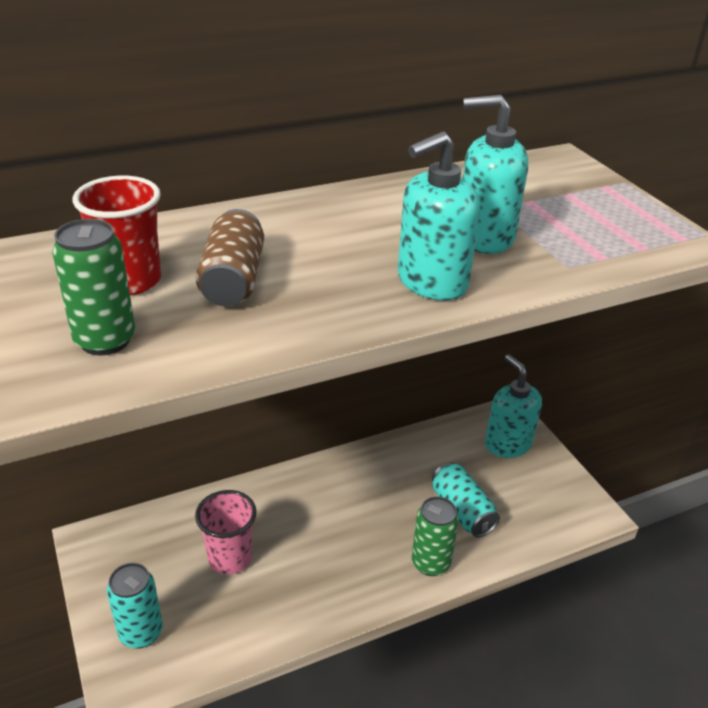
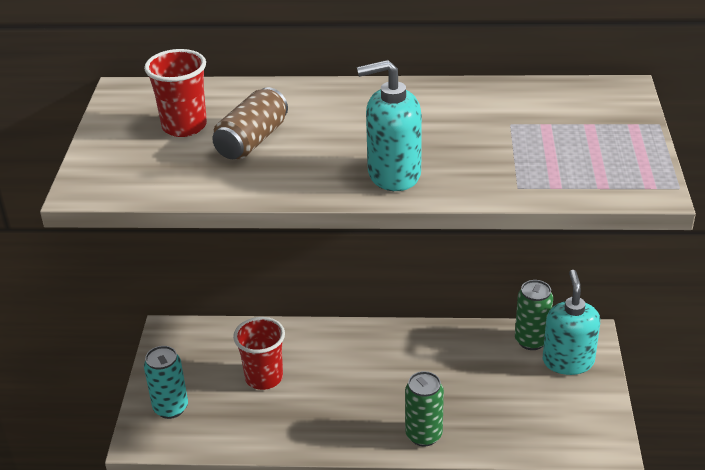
camera: 30 degrees right, 0 degrees up
green can [52,219,135,356] -> green can moved to [515,280,553,350]
pink cup [195,490,256,574] -> red cup [233,317,285,390]
turquoise can [432,462,500,538] -> none
turquoise soap dispenser [463,95,528,254] -> none

